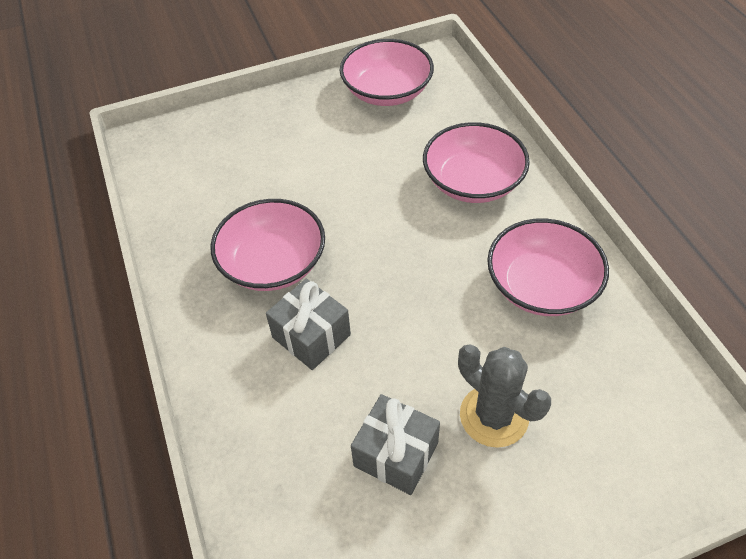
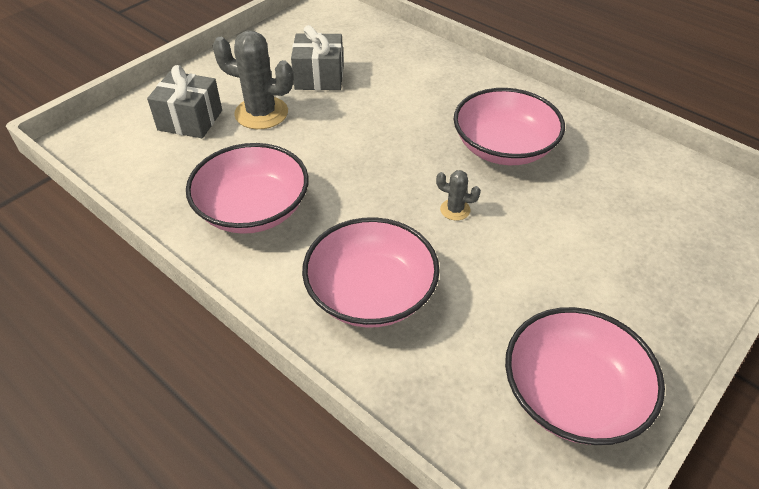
camera: 150 degrees right, 5 degrees down
grey gift [266,279,351,370] -> grey gift moved to [147,65,222,138]
none -> grey cactus [436,170,481,220]

